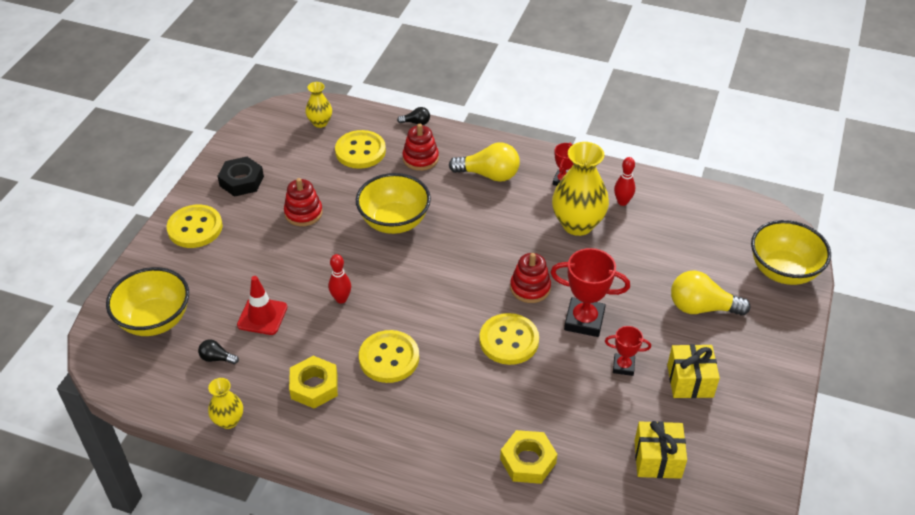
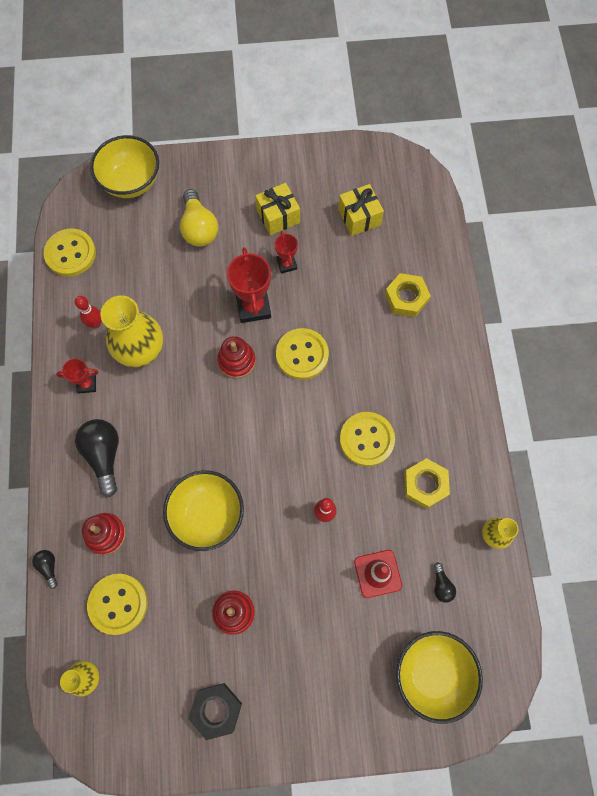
camera: 115 degrees left, 25 degrees up
yellow button [167,205,223,248] -> yellow button moved to [43,229,96,276]
yellow light bulb [449,142,520,182] -> black light bulb [75,419,119,497]

